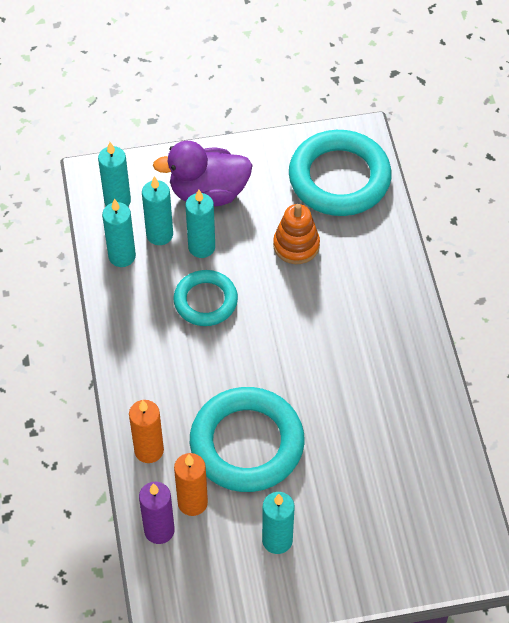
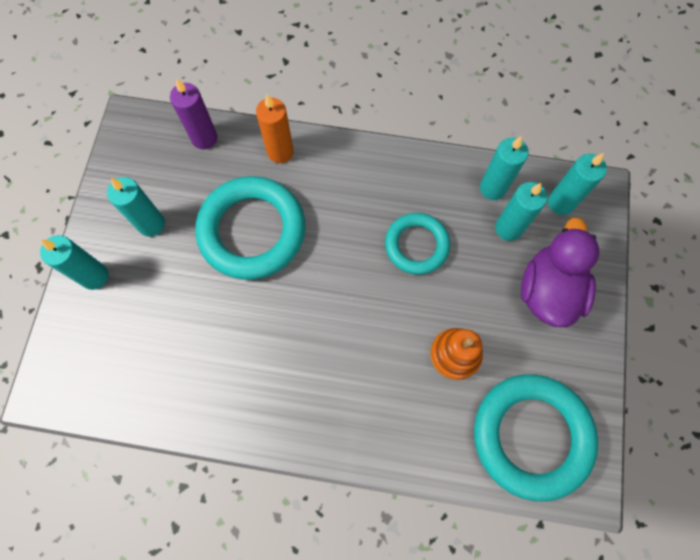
camera: 110 degrees right, 15 degrees up
orange candle [174,453,208,516] -> none
turquoise candle [186,189,215,258] -> turquoise candle moved to [40,235,108,290]

